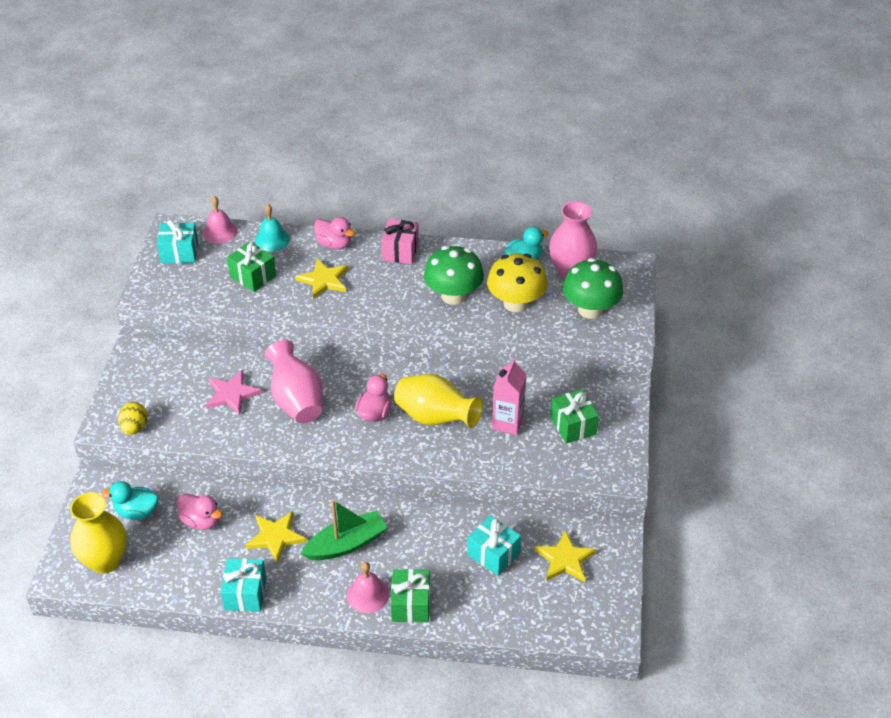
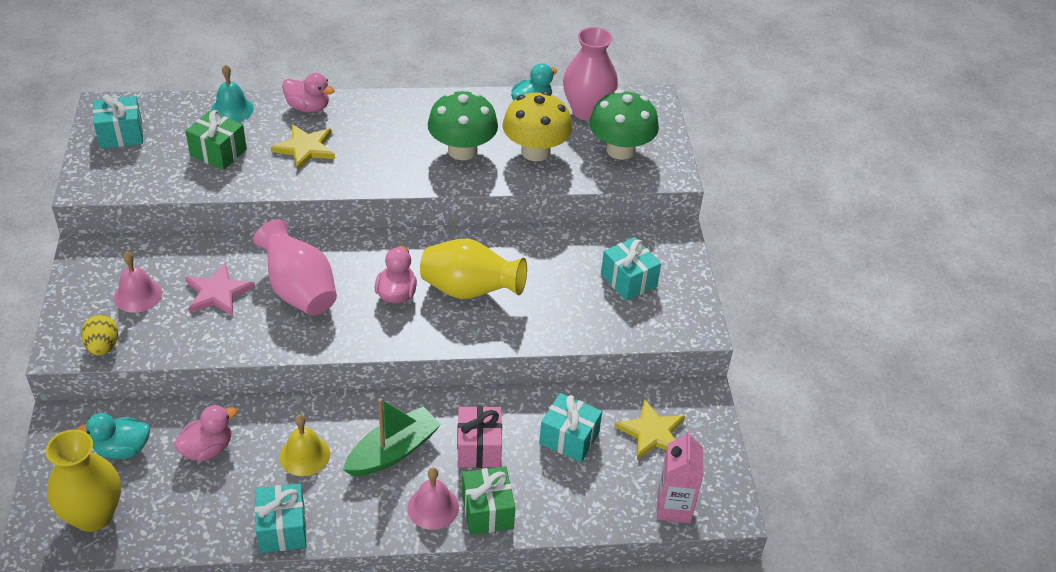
camera: 15 degrees left, 0 degrees up
pink duck [177,494,222,530] -> pink duck turned 60 degrees counterclockwise [174,405,237,461]
pink bell [202,196,238,244] -> pink bell moved to [114,252,162,313]
yellow star [245,511,307,563] -> yellow bell [280,415,330,476]
pink gift [381,219,419,264] -> pink gift moved to [457,406,502,468]
pink carton [492,358,527,435] -> pink carton moved to [657,430,703,523]
green gift [550,389,599,444] -> turquoise gift [601,237,661,301]

